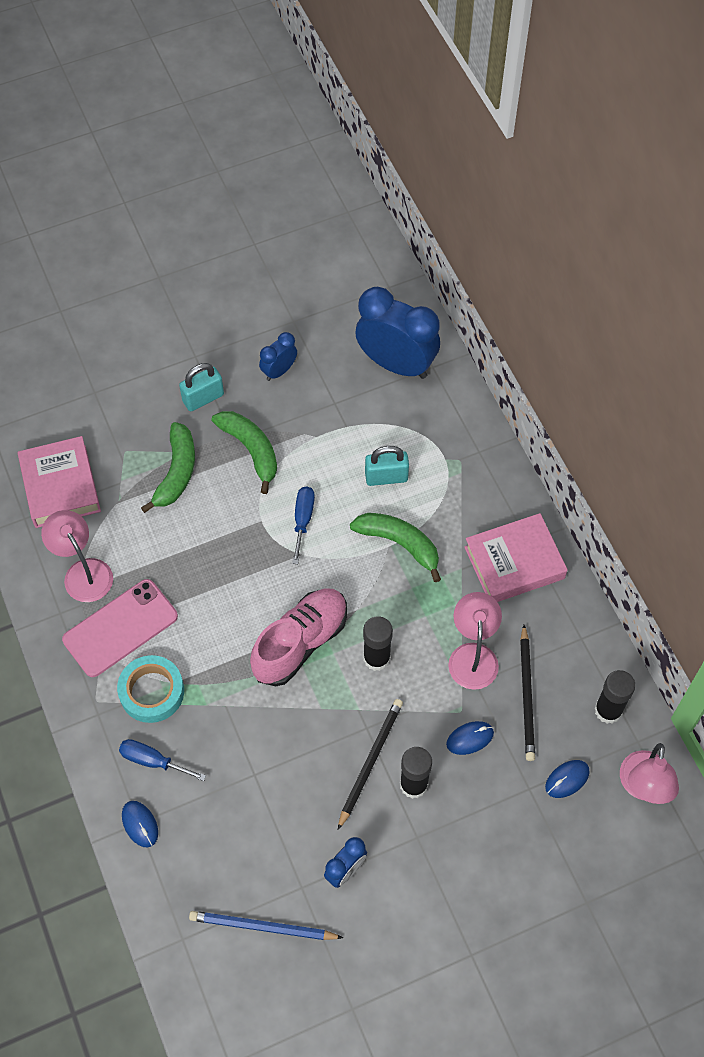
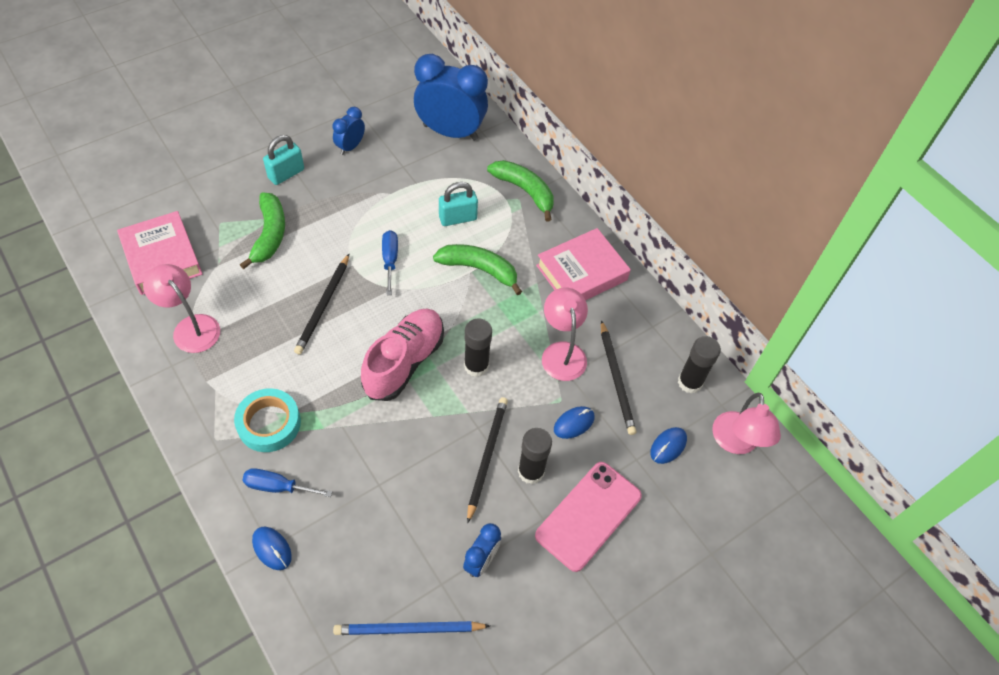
camera: 15 degrees left, 5 degrees down
pink phone [62,579,178,677] -> pink phone moved to [535,462,642,572]
green banana [212,411,277,494] -> green banana moved to [487,160,554,222]
none -> black pencil [294,254,349,355]

